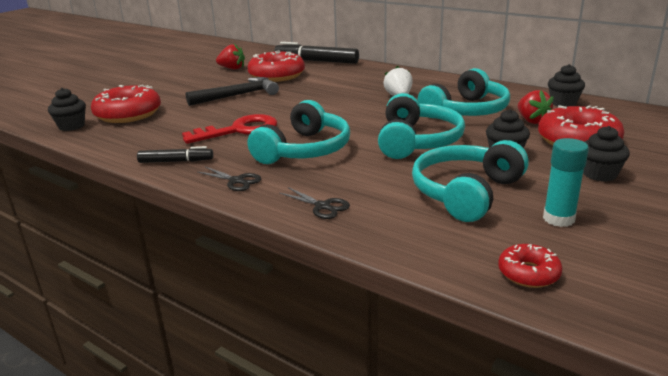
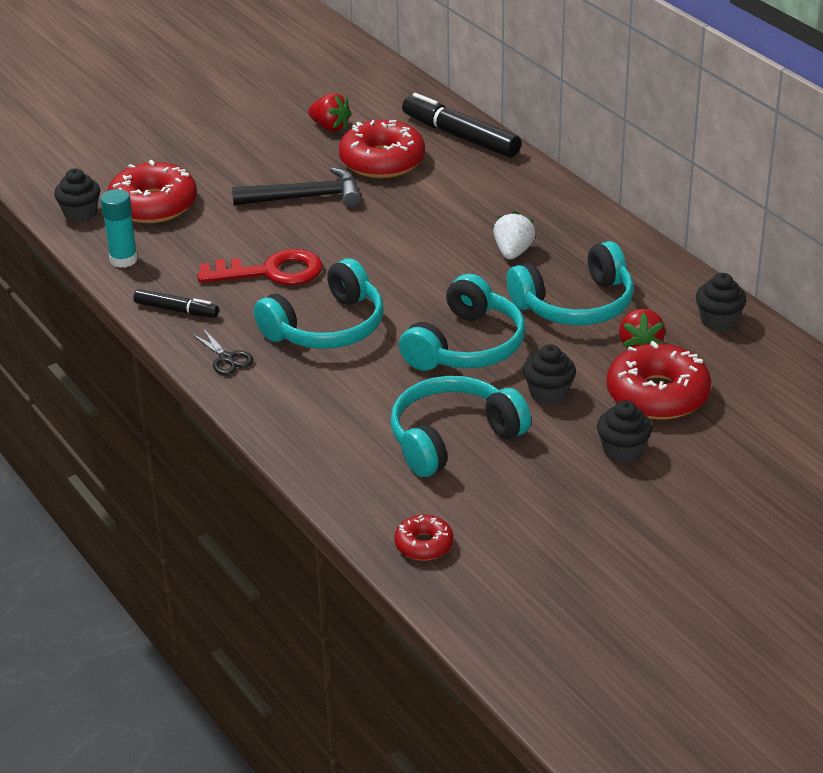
camera: 20 degrees right, 10 degrees up
black scissors [280,187,350,219] -> none
turquoise glue stick [543,138,589,227] -> turquoise glue stick moved to [101,189,138,268]

